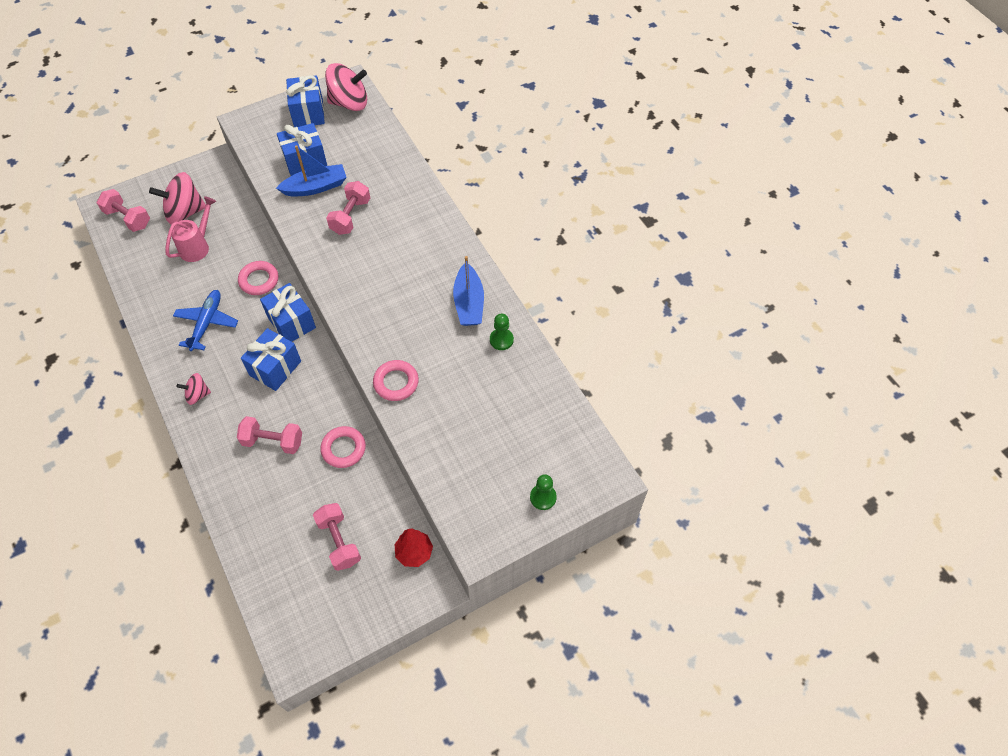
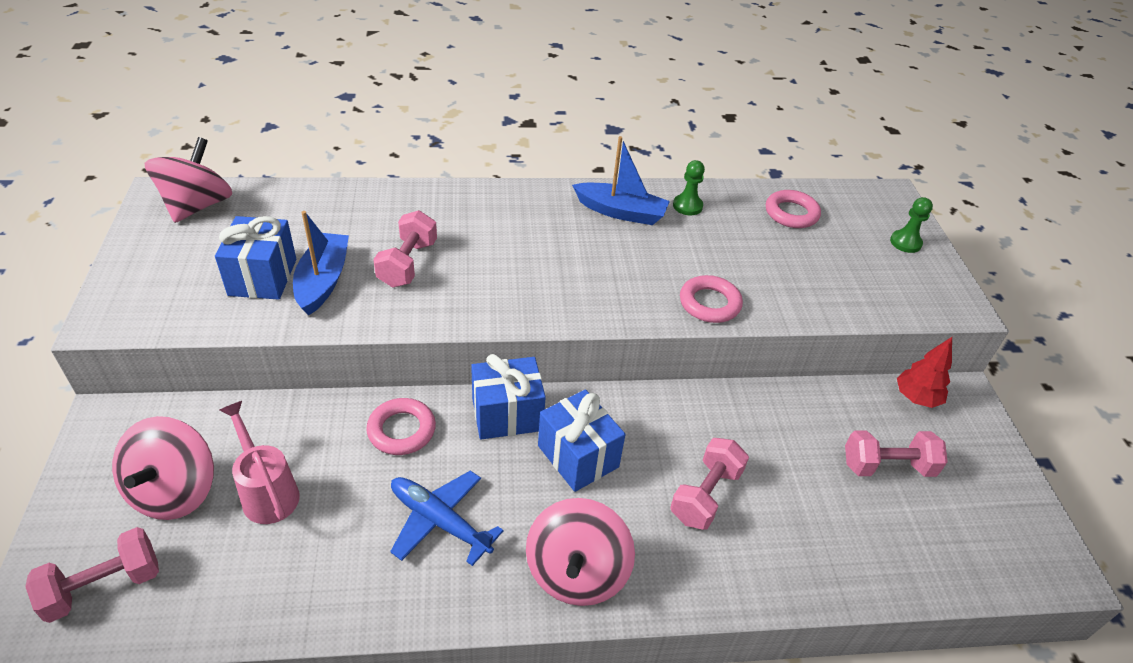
camera: 70 degrees left, 15 degrees down
pink spinning top [177,373,211,405] -> pink spinning top [526,498,635,606], size x1.86
blue gift [286,75,325,127] -> none
pink ring [320,426,366,468] -> pink ring moved to [766,190,821,228]
pink dumbbell [326,181,370,235] -> pink dumbbell turned 60 degrees clockwise [373,210,437,287]

